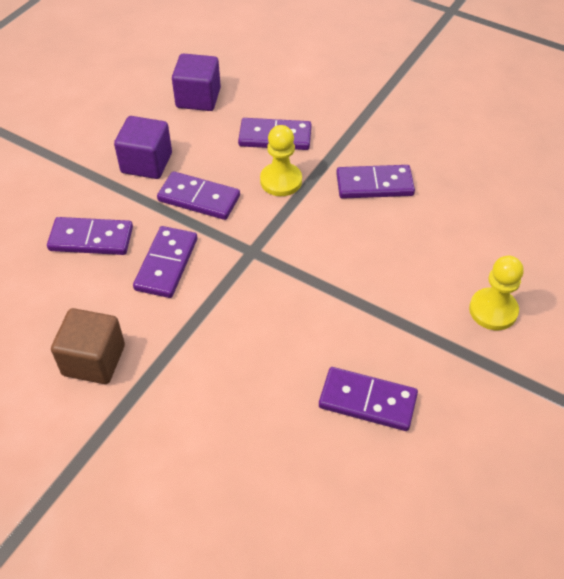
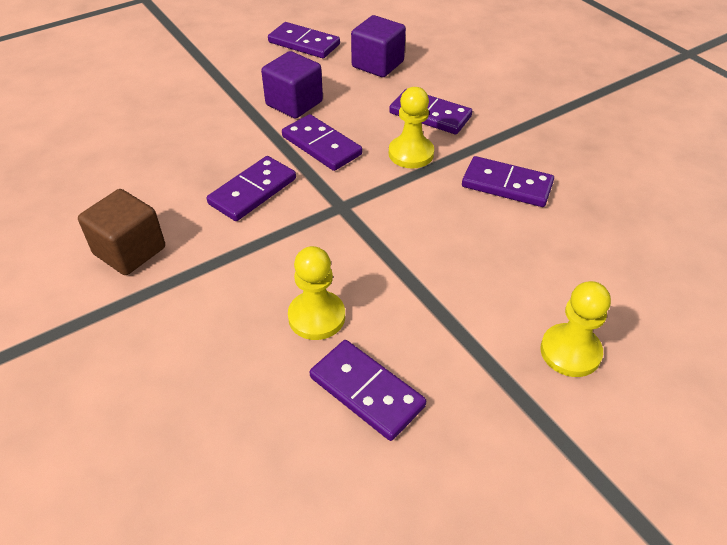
camera: 25 degrees right, 5 degrees down
purple domino [47,217,133,255] -> purple domino moved to [268,22,340,58]
none -> yellow pawn [288,246,345,340]

